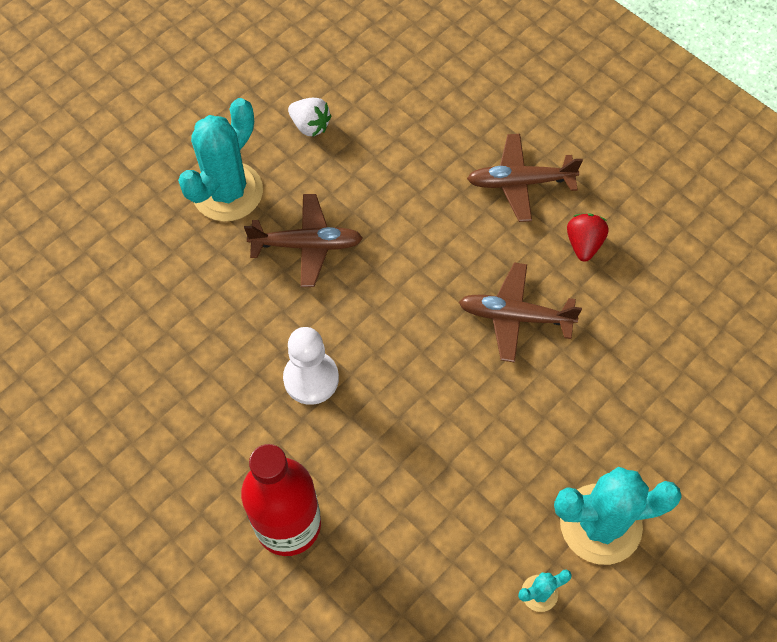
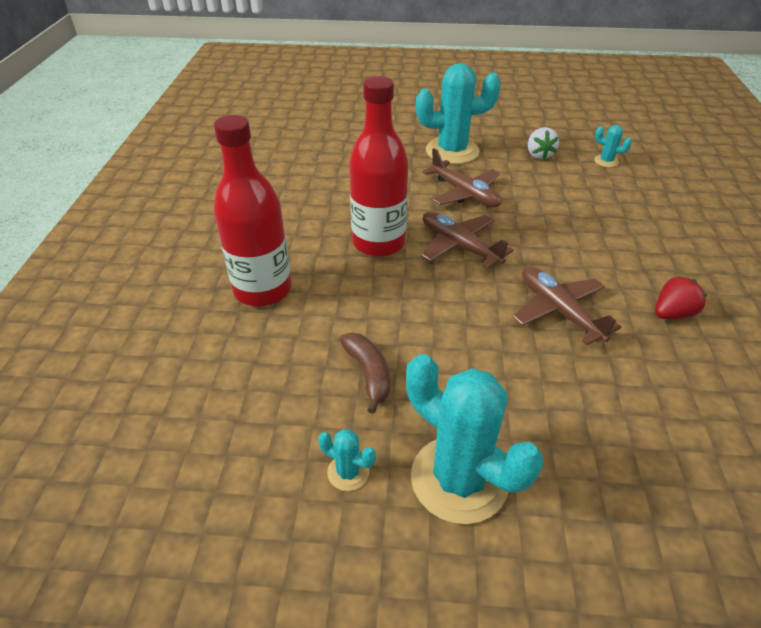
camera: 50 degrees right, 20 degrees down
white pawn [283,327,339,405] -> red bottle [349,76,408,257]
brown plane [467,134,583,222] -> brown plane moved to [421,212,513,269]
none -> brown banana [339,333,390,414]
none -> turquoise cactus [594,125,632,167]

